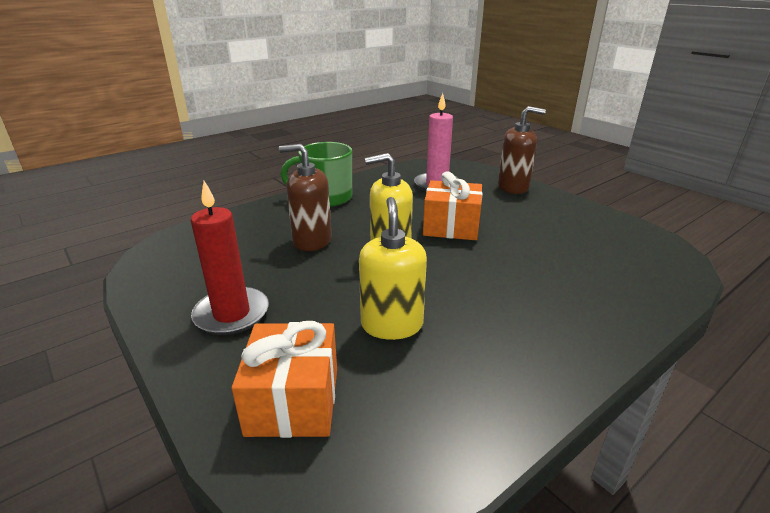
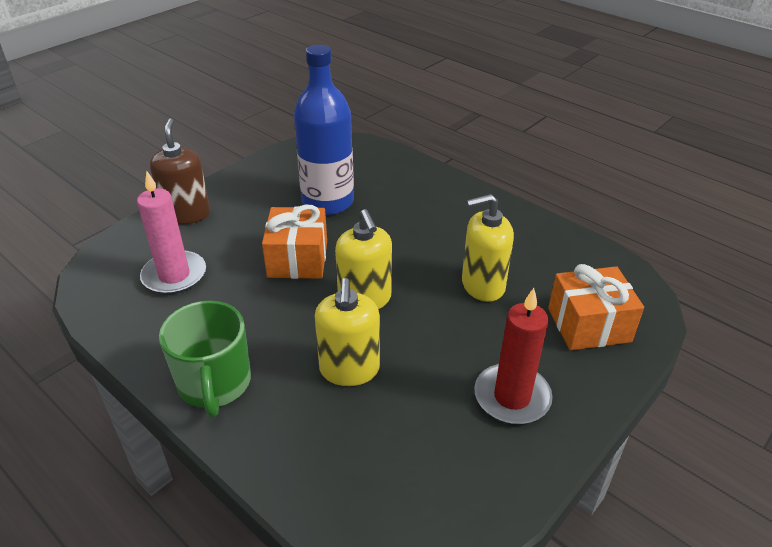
camera: 100 degrees left, 10 degrees up
brown soap dispenser [279,144,332,251] -> yellow soap dispenser [315,278,380,386]
none -> blue bottle [294,45,354,215]

